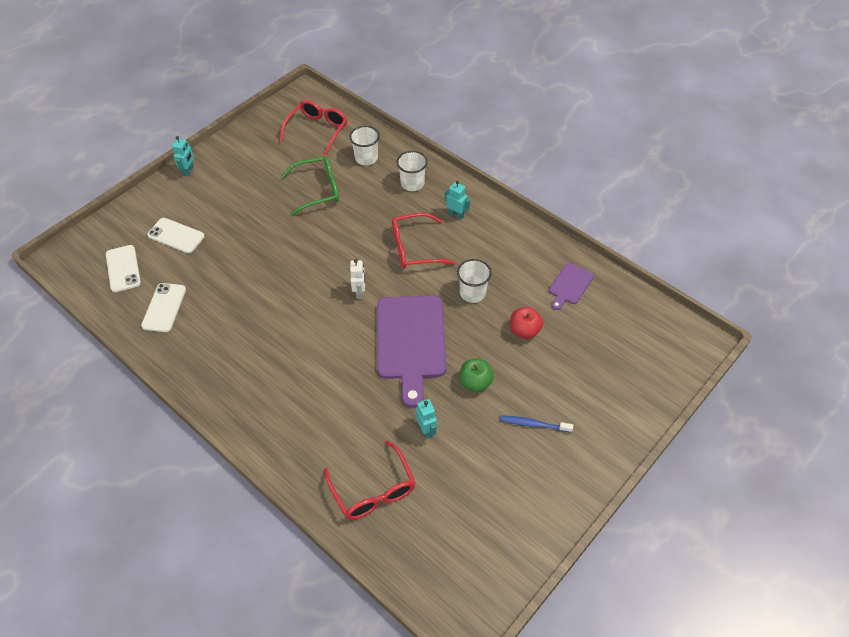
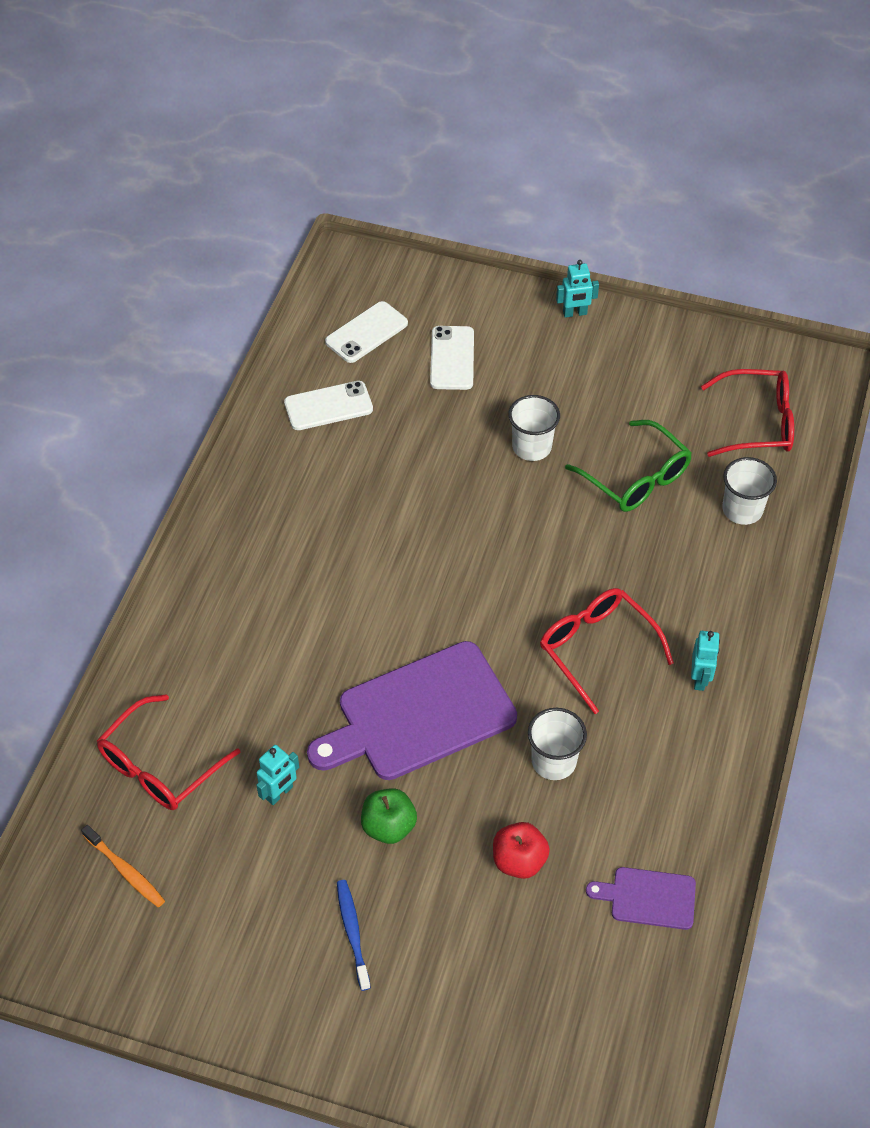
camera: 65 degrees right, 0 degrees up
white robot [350,259,365,299] -> none
white cup [396,151,428,191] -> white cup moved to [509,395,560,461]
none -> orange toothbrush [81,825,165,907]

